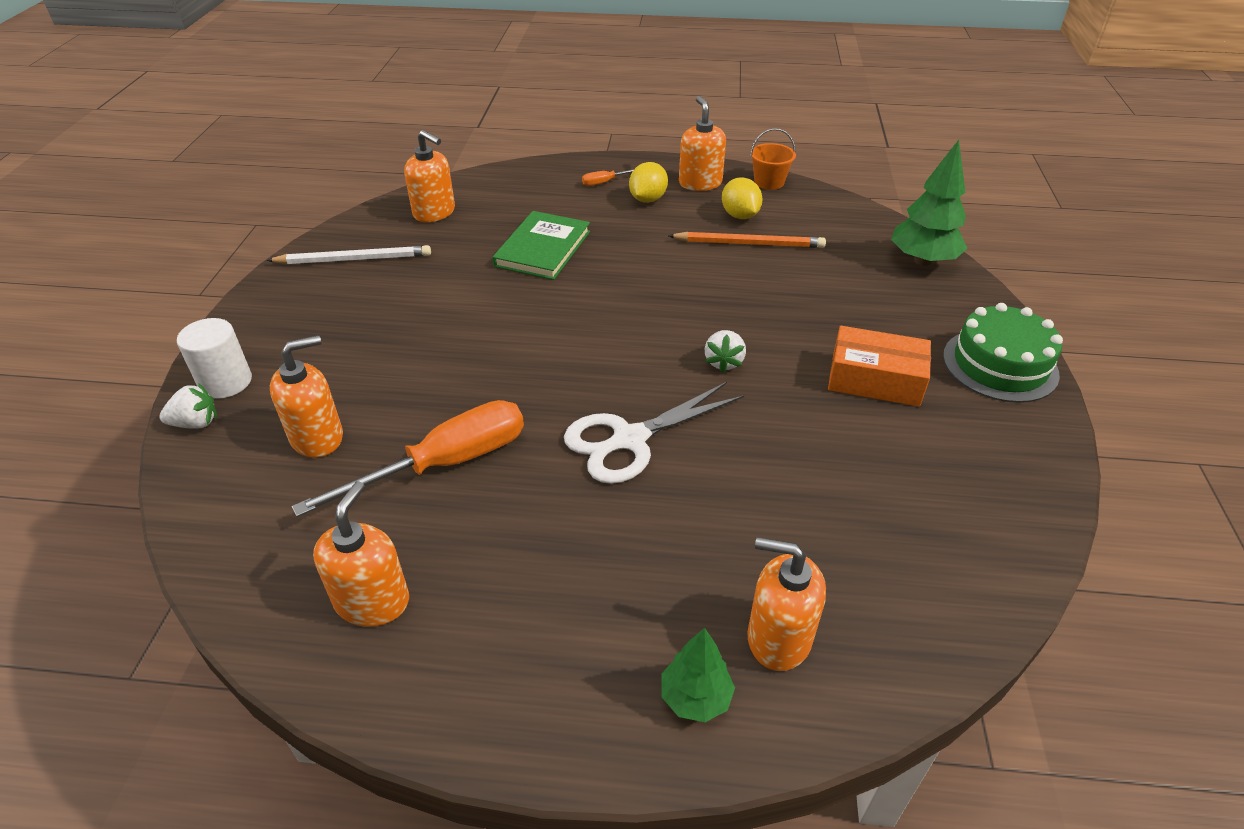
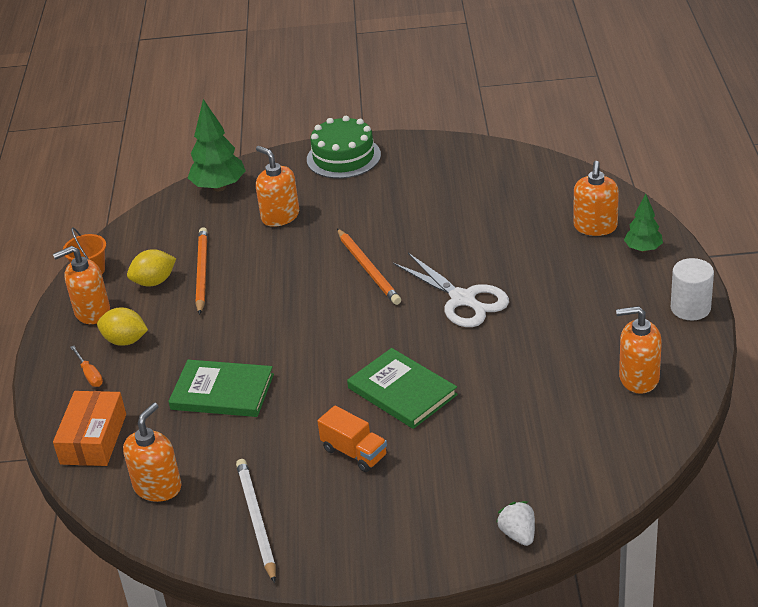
camera: 95 degrees left, 5 degrees down
white cylinder [177,318,252,399] -> white cylinder moved to [671,258,714,321]
orange soap dispenser [270,335,343,458] -> orange soap dispenser moved to [256,146,299,227]
orange screwdriver [292,400,524,517] -> none
white strawberry [705,330,746,373] -> orange pencil [337,229,401,305]
orange box [828,326,931,407] -> orange box moved to [53,391,126,466]
none -> orange truck [317,405,387,472]
none -> green book [347,348,458,429]

